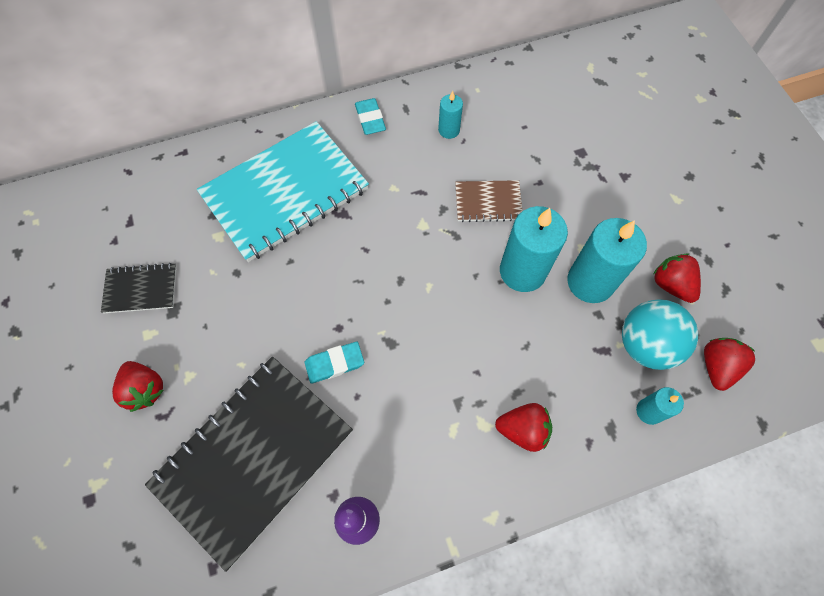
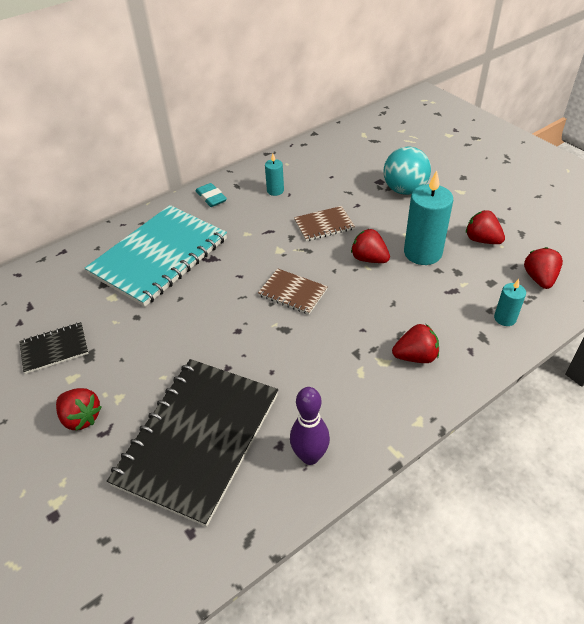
camera: 15 degrees left, 20 degrees down
turquoise eraser [305,341,364,384] -> none
turquoise candle [500,206,568,292] -> red strawberry [351,229,390,263]
turquoise ball [622,299,698,370] -> turquoise ball moved to [383,147,431,195]
none -> brown notebook [258,268,328,314]

